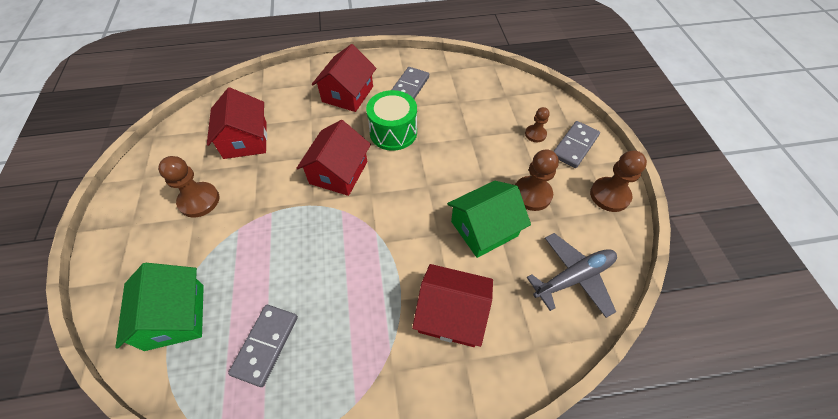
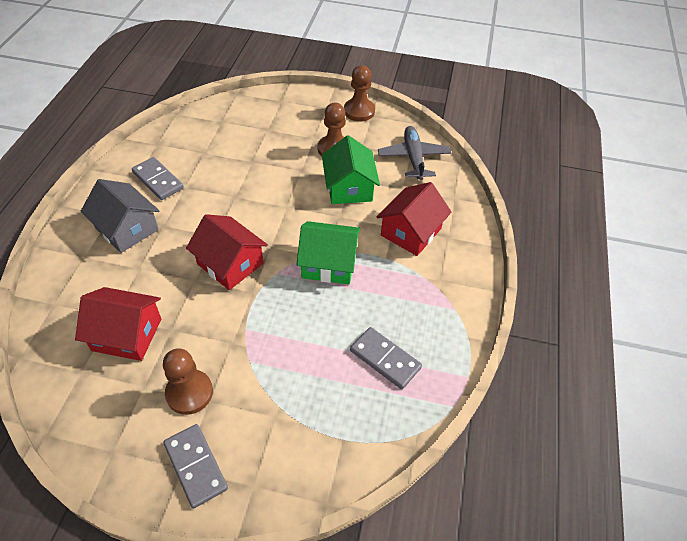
camera: 70 degrees left, 5 degrees down
green house [115,263,204,351] -> green house moved to [296,221,360,284]
red house [312,44,376,112] -> grey house [81,179,159,253]
green drum [366,90,417,151] -> none
brown pawn [525,107,550,142] -> none
grey domino [553,121,600,168] -> grey domino moved to [163,424,228,508]

